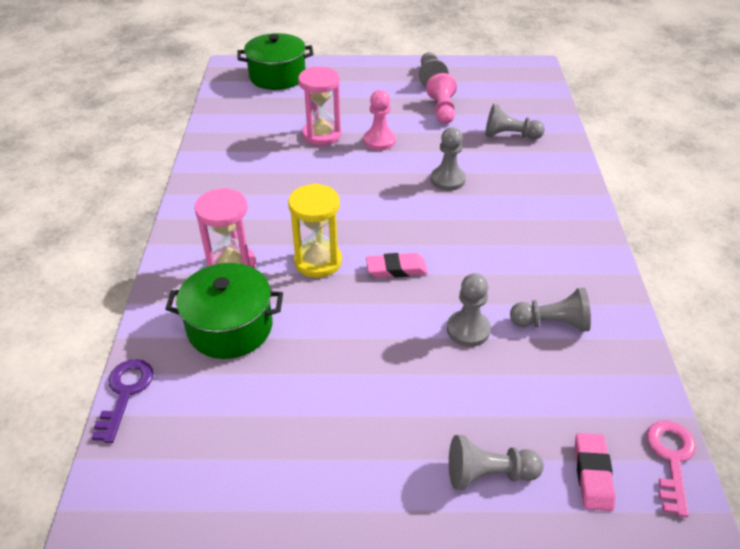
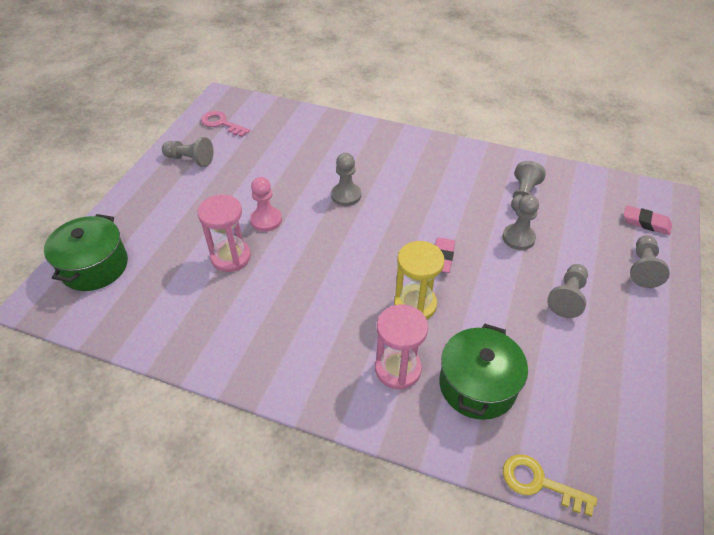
camera: 70 degrees left, 5 degrees up
purple key [92,359,154,443] -> yellow key [503,454,597,516]
pink pawn [426,73,457,124] -> none
grey pawn [485,104,545,139] -> grey pawn moved to [547,264,588,318]
pink key [647,421,696,518] -> pink key moved to [201,111,250,137]

